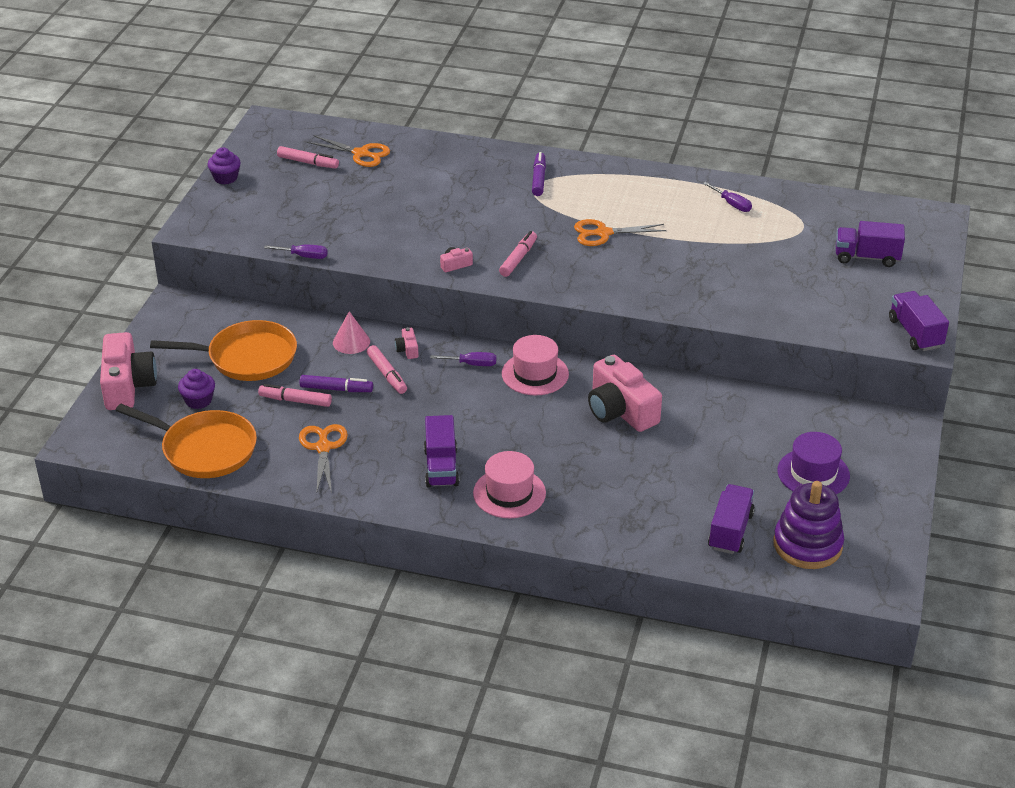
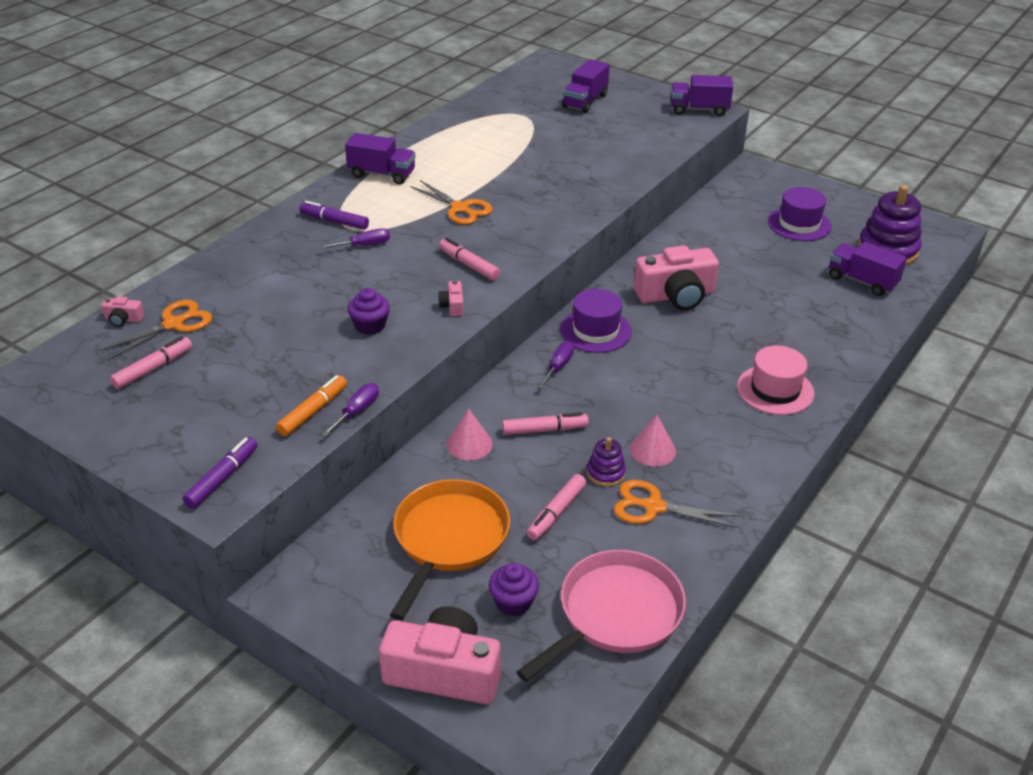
camera: 70 degrees left, 0 degrees up
orange pan [115,404,257,478] -> pink pan [517,550,686,682]
purple cupcake [207,147,241,184] -> purple cupcake moved to [348,288,390,335]
purple marker [299,375,373,392] -> purple marker moved to [183,437,257,509]
pink camera [395,327,419,359] -> pink camera moved to [101,296,144,327]
purple truck [424,415,459,487] -> purple truck moved to [345,133,416,184]
pink hat [502,335,569,395] -> purple hat [560,289,632,353]
orange scissors [574,219,666,246] -> orange scissors turned 60 degrees counterclockwise [410,180,493,225]
purple screwdriver [703,182,752,212] -> purple screwdriver moved to [320,228,390,249]
none -> orange marker [276,375,347,436]
none -> purple stacking toy [587,437,626,487]
none -> pink cone [630,415,676,466]

